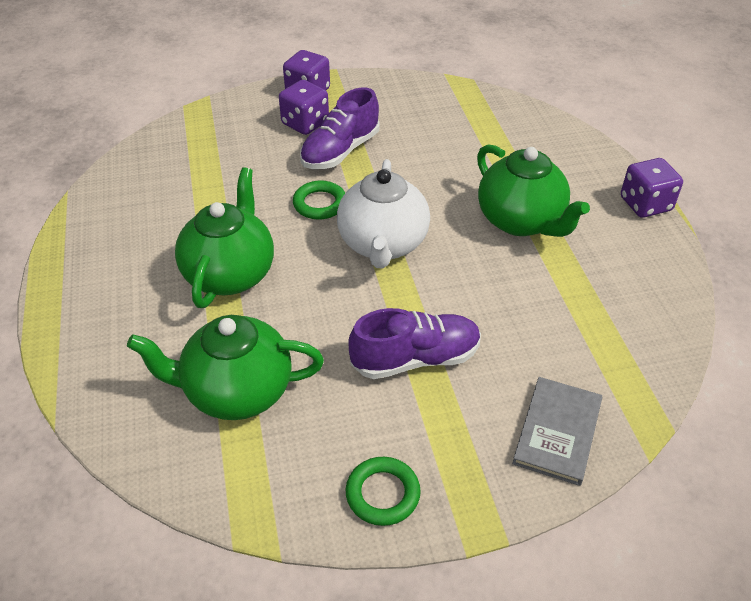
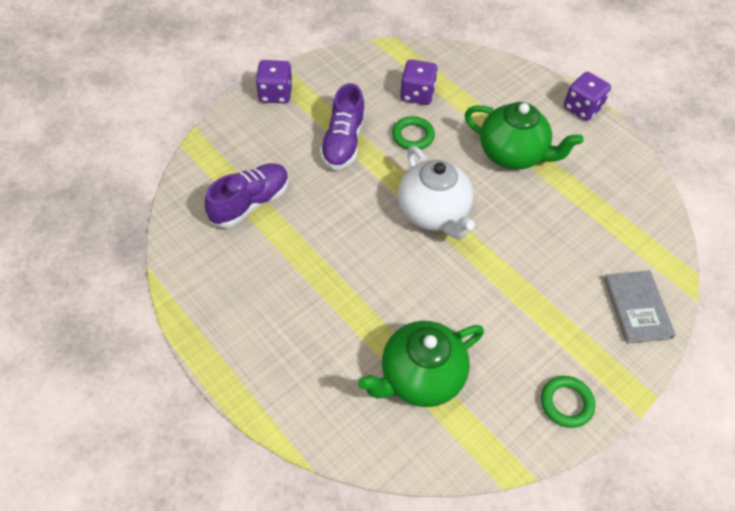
camera: 30 degrees left, 10 degrees up
green teapot [175,167,274,308] -> none
purple dice [279,80,329,135] -> purple dice moved to [400,59,438,105]
green ring [293,180,345,220] -> green ring moved to [392,116,435,150]
purple shoe [349,308,481,379] -> purple shoe moved to [205,163,289,228]

